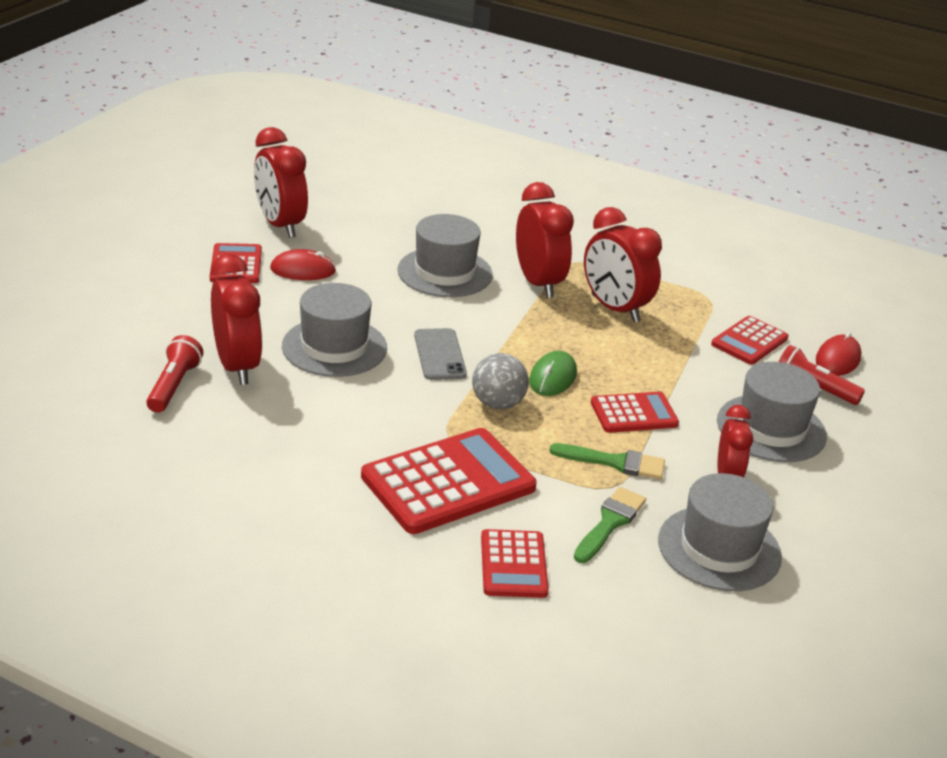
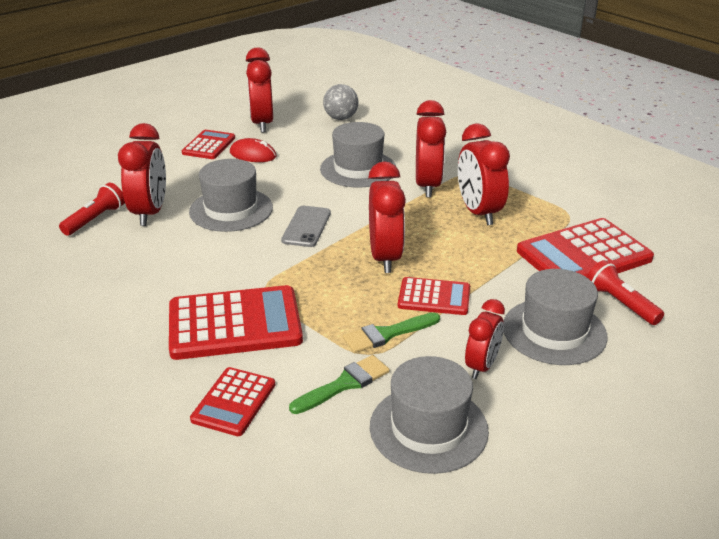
camera: 25 degrees right, 0 degrees up
grey ball [472,353,529,409] -> grey ball moved to [323,84,359,120]
green mouse [529,351,577,396] -> red clock [368,161,406,273]
green brush [549,443,665,479] -> green brush turned 120 degrees clockwise [343,313,440,353]
red calculator [711,316,788,365] -> red calculator [517,218,654,277], size x1.77
red mouse [816,332,862,376] -> none

